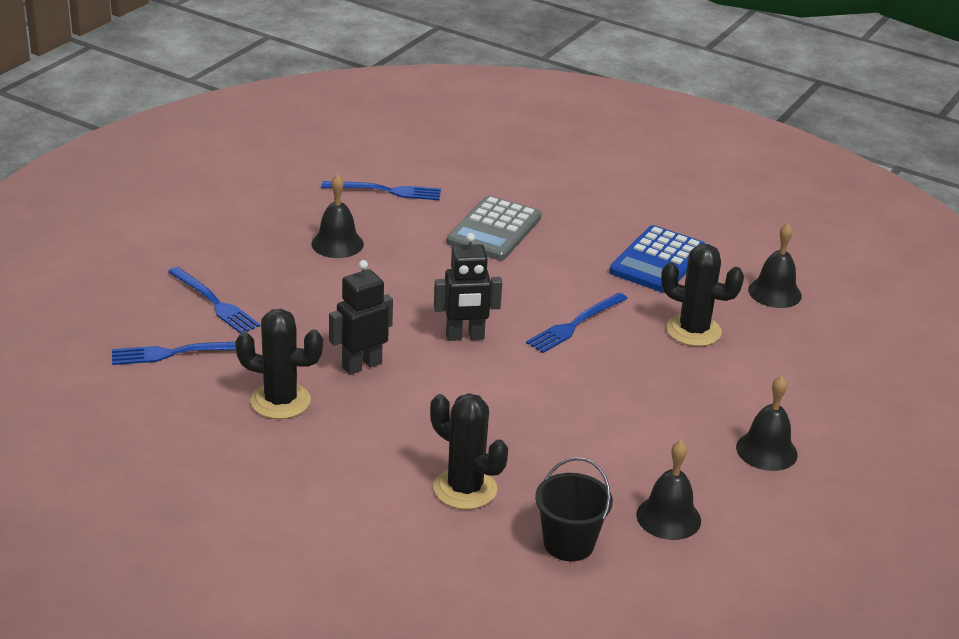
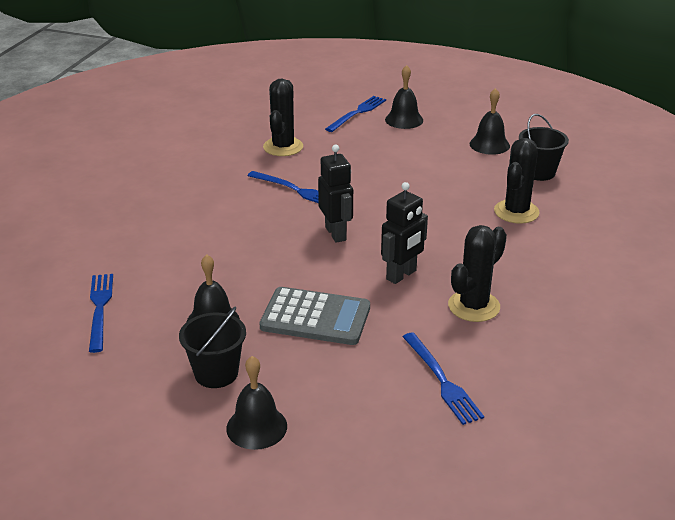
camera: 100 degrees left, 0 degrees up
blue fork [168,267,260,333] -> blue fork moved to [325,96,386,132]
black cactus [235,309,323,419] -> black cactus turned 45 degrees clockwise [448,225,507,322]
black robot [329,260,393,375] -> black robot turned 90 degrees counterclockwise [381,182,428,284]
grey calculator [446,196,542,260] -> grey calculator moved to [260,287,370,345]
blue calculator [609,225,706,293] -> none
black bell [748,223,802,308] -> black bell moved to [226,356,287,450]
none -> black bucket [179,307,246,388]

